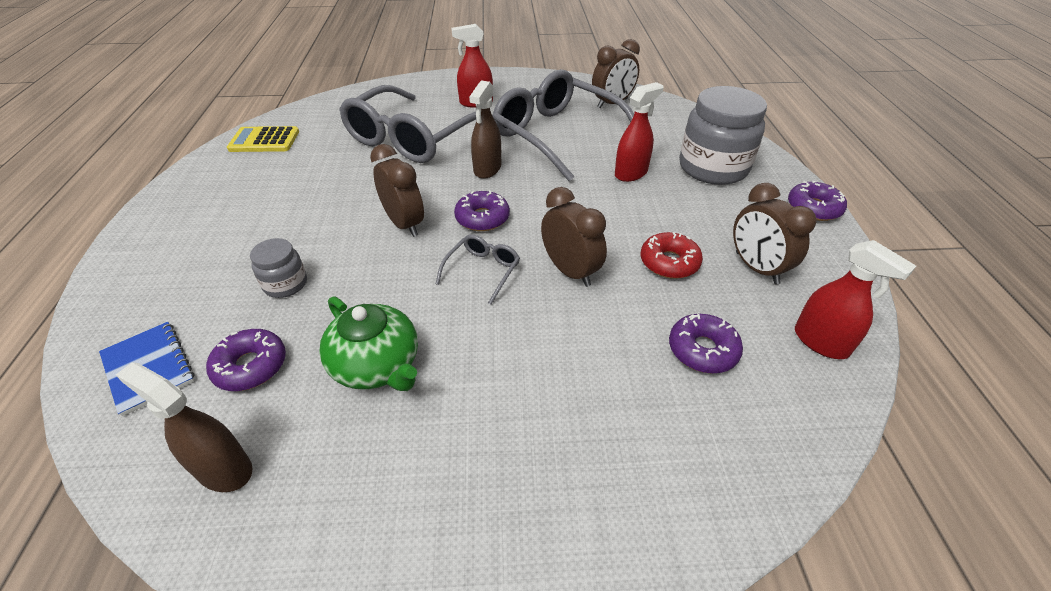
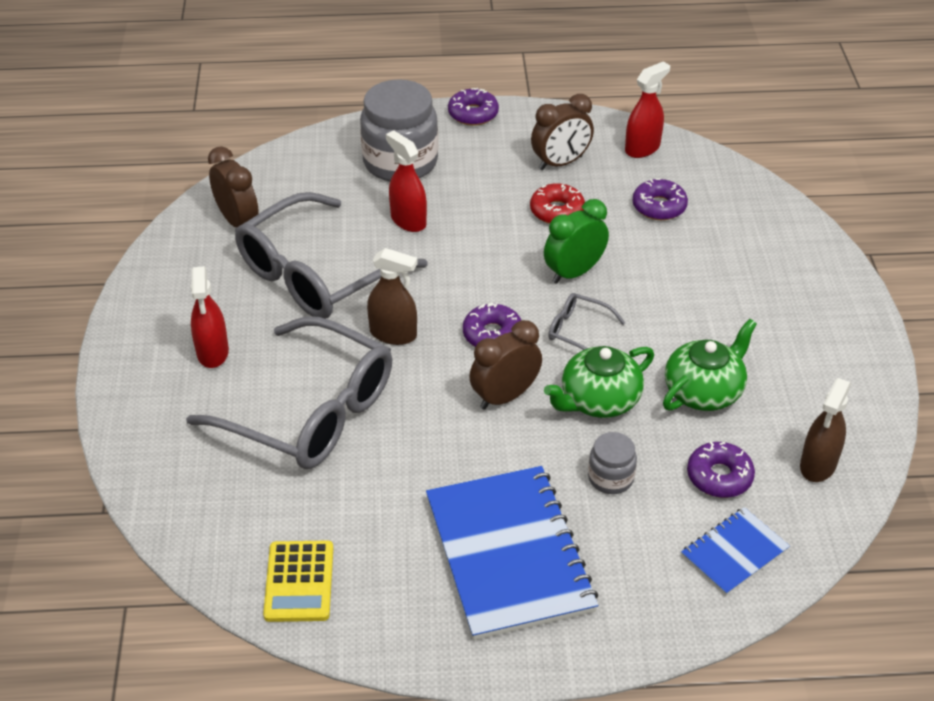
camera: 90 degrees left, 0 degrees up
brown clock [541,187,607,287] -> green clock [544,199,609,284]
none -> blue notebook [426,466,598,640]
none -> green teapot [544,346,654,418]

